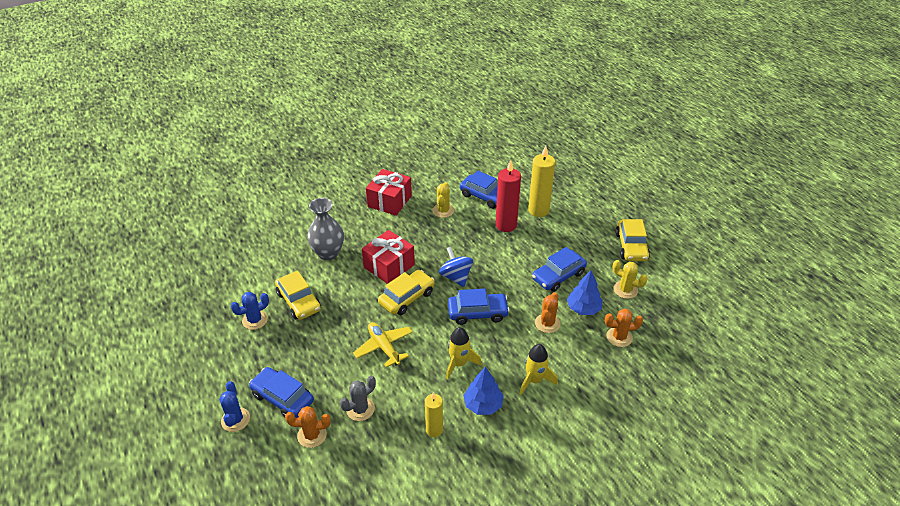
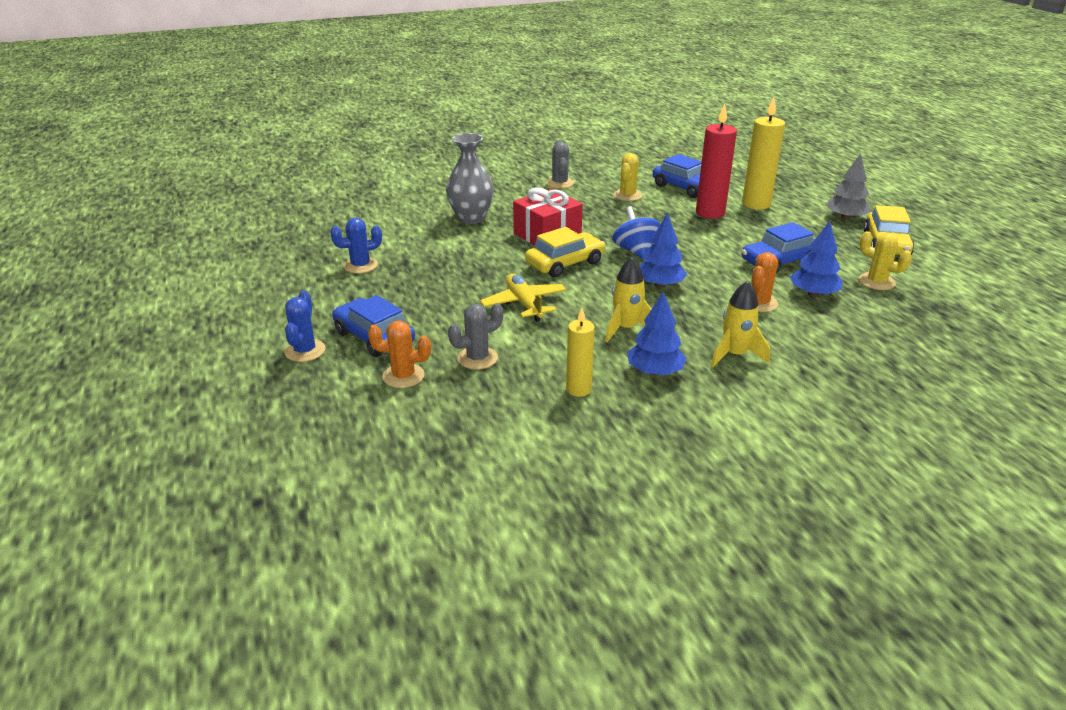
camera: 10 degrees right, 10 degrees down
yellow car [275,270,321,320] -> none
red gift [366,169,412,216] -> grey cactus [546,140,574,189]
blue car [448,288,510,325] -> blue tree [639,213,687,288]
orange cactus [605,308,643,347] -> none
none -> grey tree [826,153,871,220]

